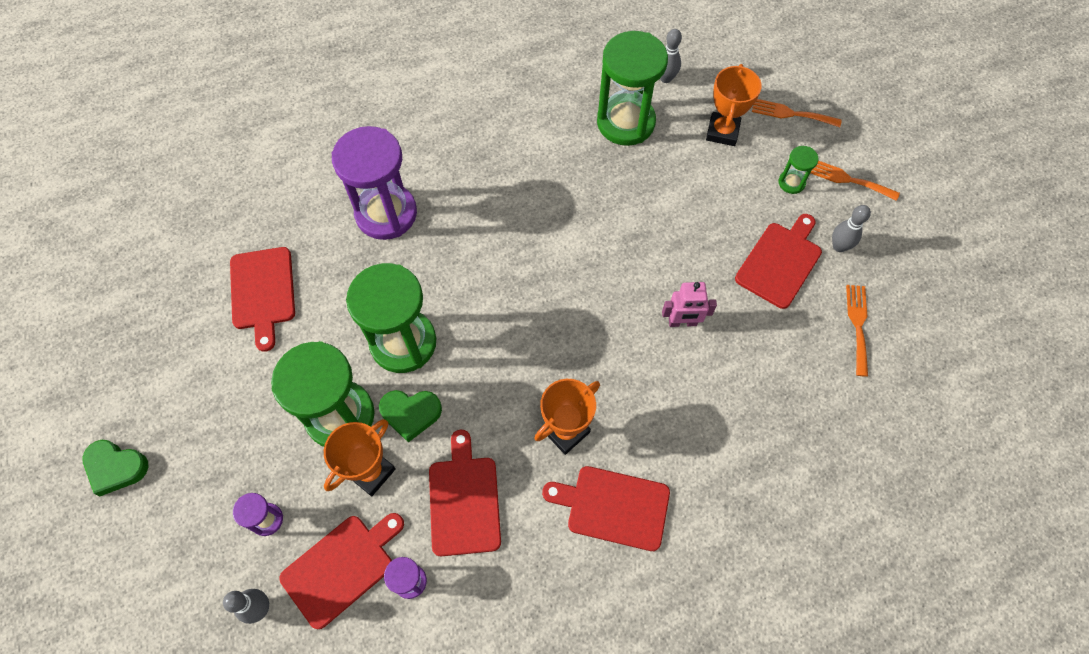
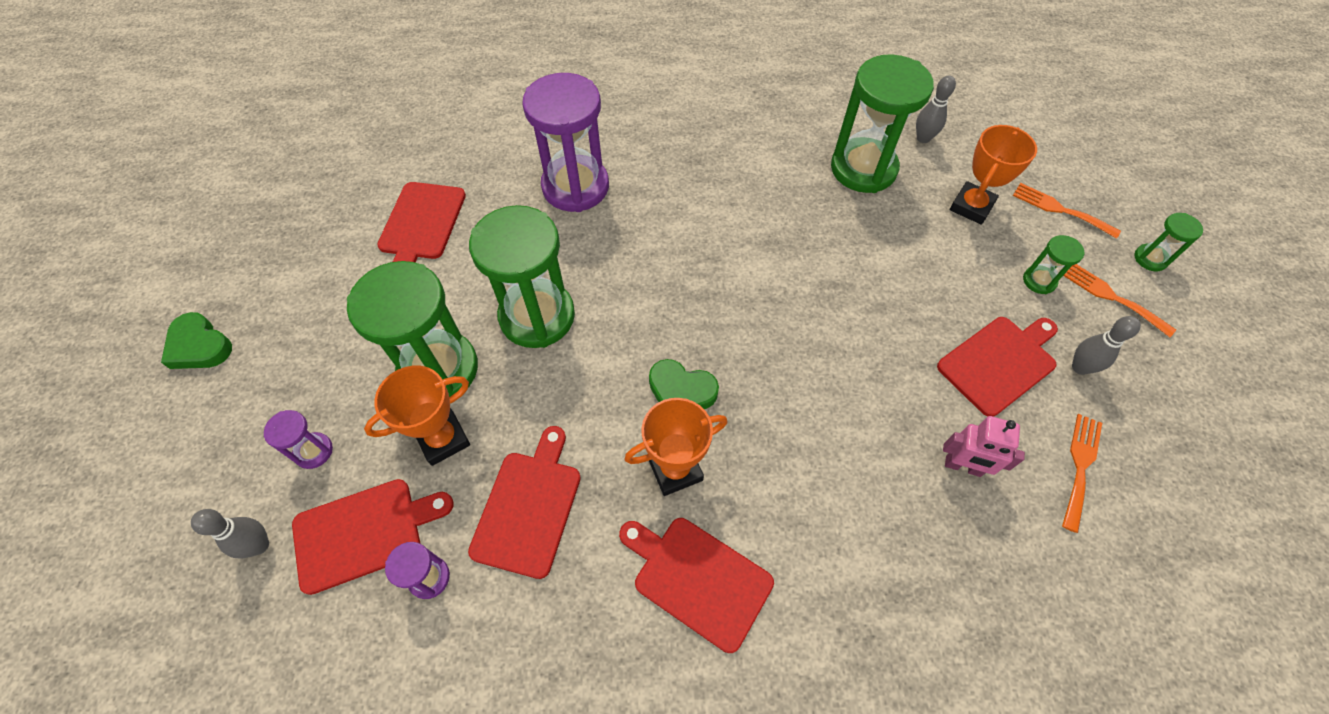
camera: 20 degrees right, 5 degrees down
green heart [379,390,442,442] -> green heart moved to [649,359,719,409]
pink robot [662,282,717,327] -> pink robot moved to [943,416,1025,477]
none -> green hourglass [1134,213,1203,271]

